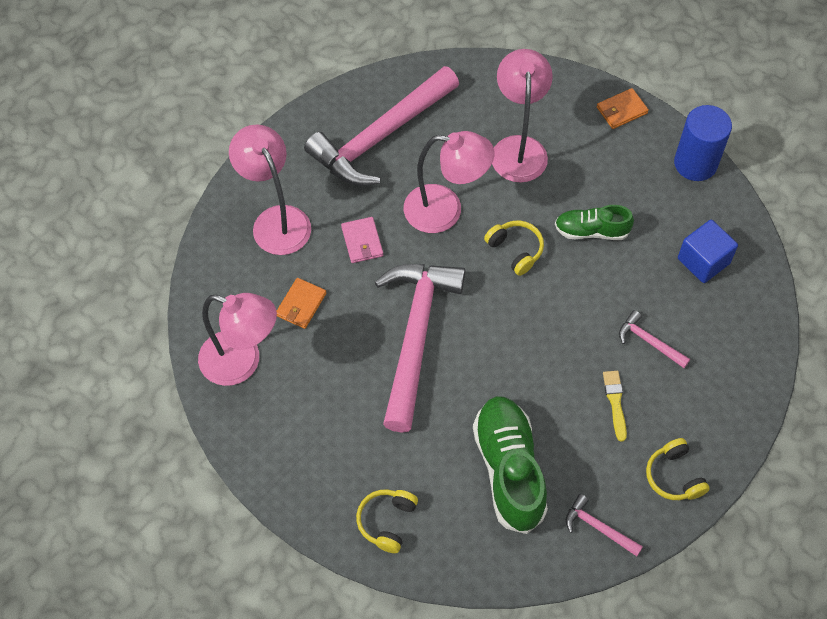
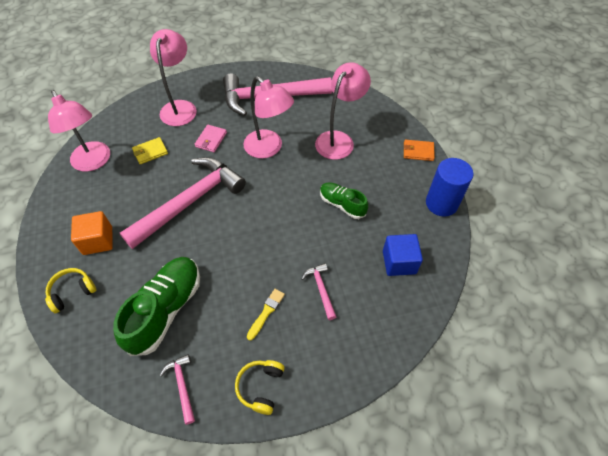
camera: 35 degrees right, 5 degrees down
orange wallet [276,278,326,329] -> yellow wallet [132,137,168,164]
yellow headphones [484,221,544,276] -> none
none -> orange cube [71,211,113,255]

